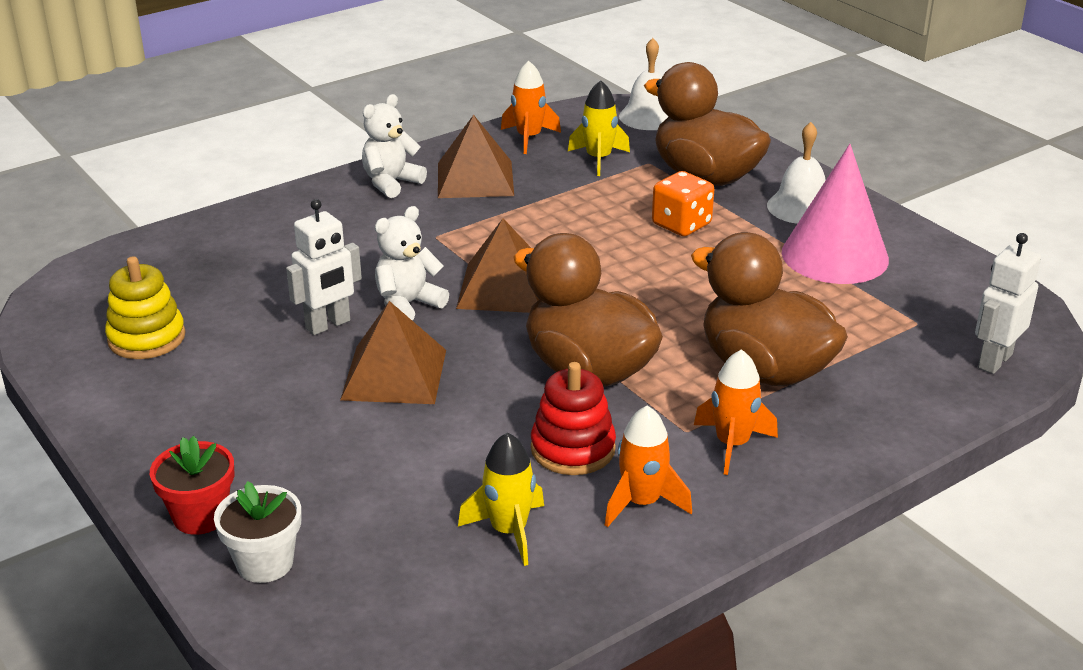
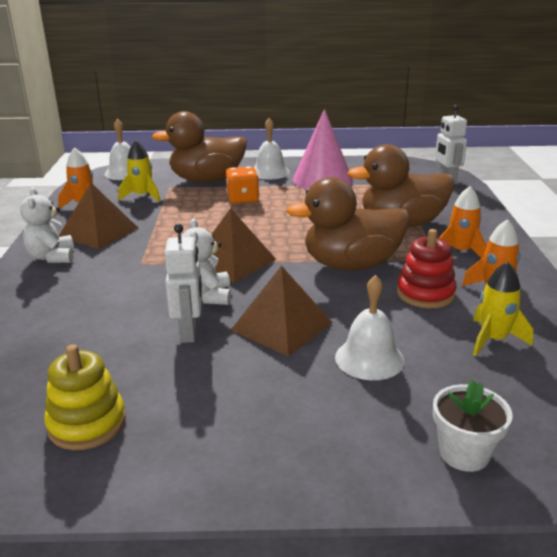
camera: 55 degrees left, 5 degrees down
red flower pot [150,436,235,535] -> none
none -> white bell [335,275,405,380]

